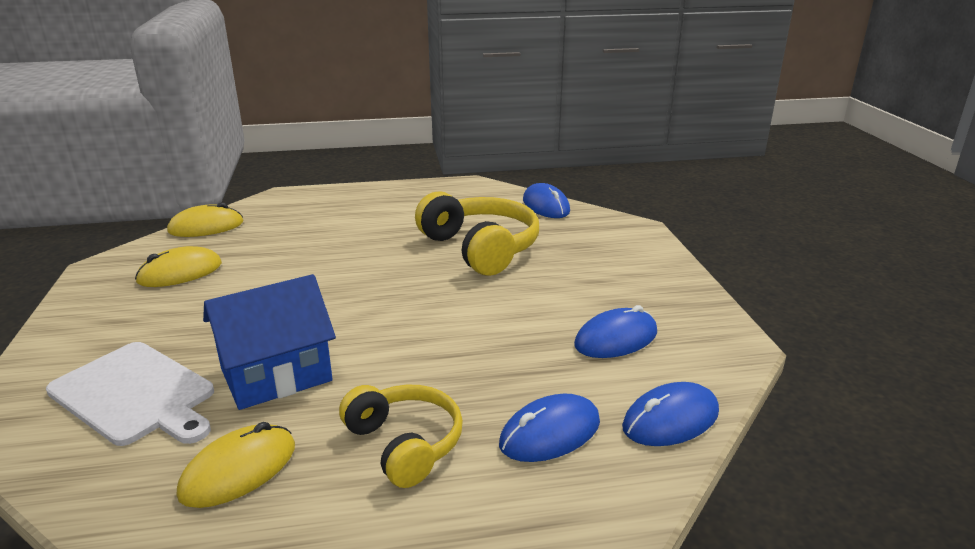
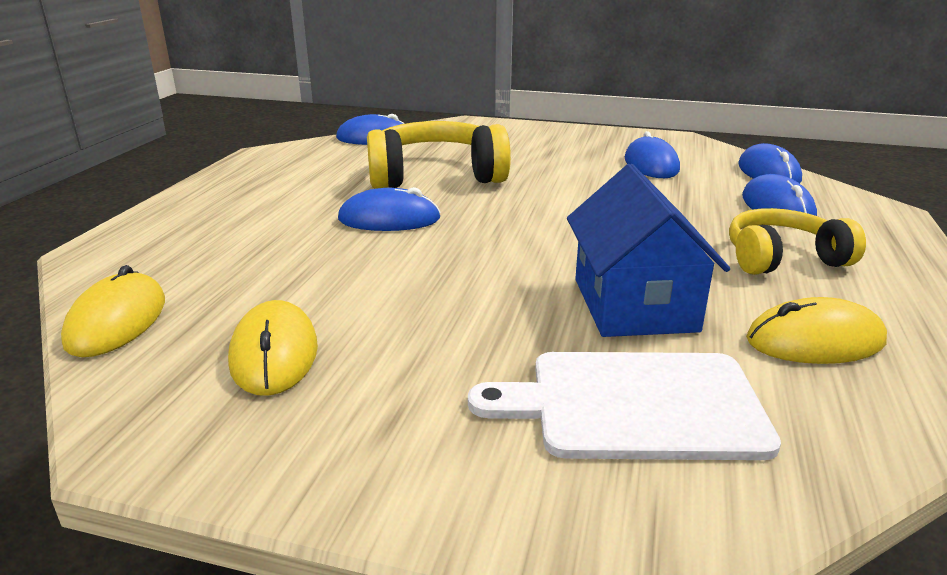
camera: 65 degrees left, 0 degrees up
white cutting board [46,342,214,446] -> white cutting board turned 150 degrees counterclockwise [468,352,781,460]
yellow mouse [177,422,295,508] -> yellow mouse turned 75 degrees counterclockwise [746,297,887,364]
none -> blue mouse [338,187,441,231]

